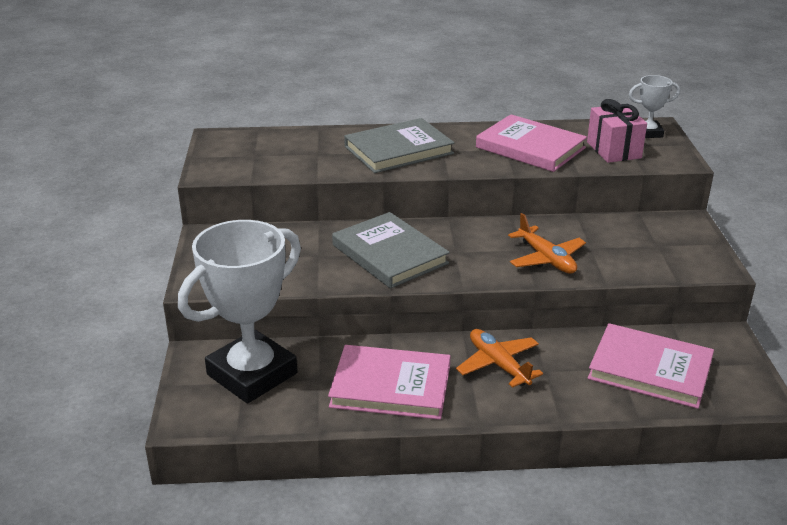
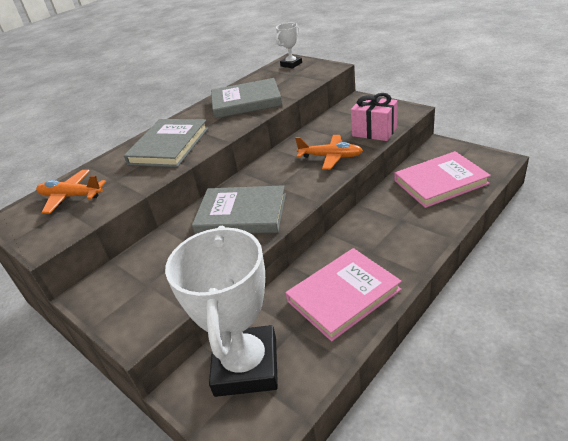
camera: 40 degrees left, 5 degrees up
orange plane [456,329,543,388] -> orange plane moved to [36,170,106,214]
pink book [476,114,587,172] -> grey book [211,78,282,118]
pink gift [587,99,647,163] -> pink gift moved to [351,93,398,141]

